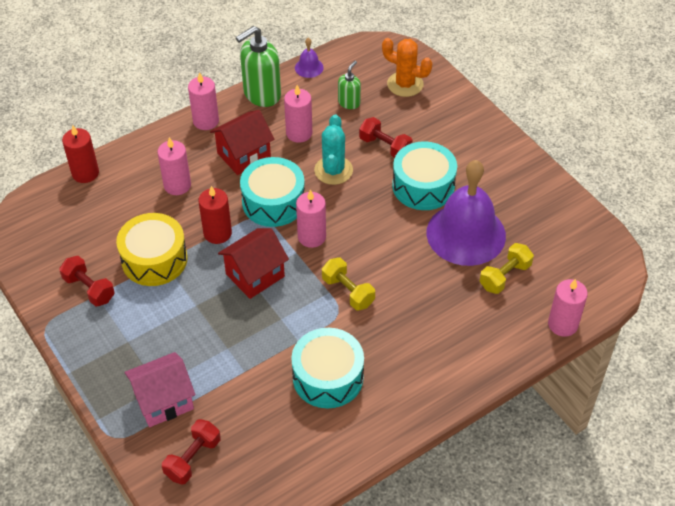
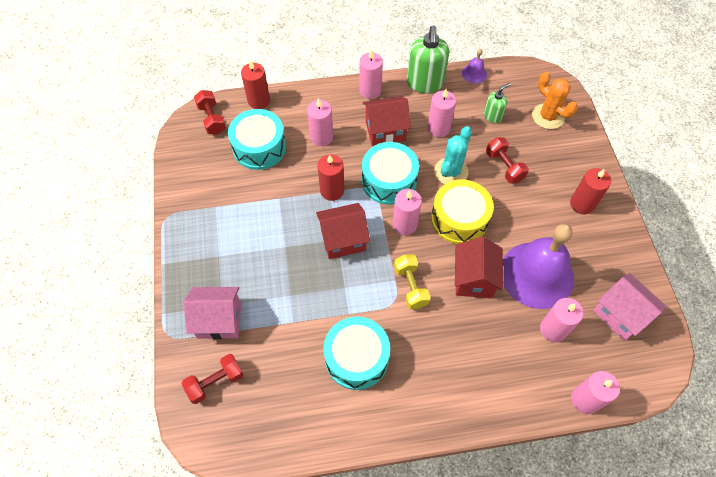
camera: 25 degrees right, 10 degrees up
red dumbbell [59,256,115,306] -> red dumbbell moved to [194,90,226,135]
yellow drum [116,213,188,286] -> yellow drum moved to [431,179,494,244]
green soap dispenser [236,26,281,107] -> green soap dispenser turned 75 degrees counterclockwise [407,25,449,93]
turquoise drum [392,141,457,210] -> turquoise drum moved to [228,109,286,170]
yellow dumbbell [479,243,534,294] -> pink candle [540,298,583,342]
none -> red house [455,236,504,298]
none -> red candle [570,168,611,214]
none -> pink house [593,273,667,341]

